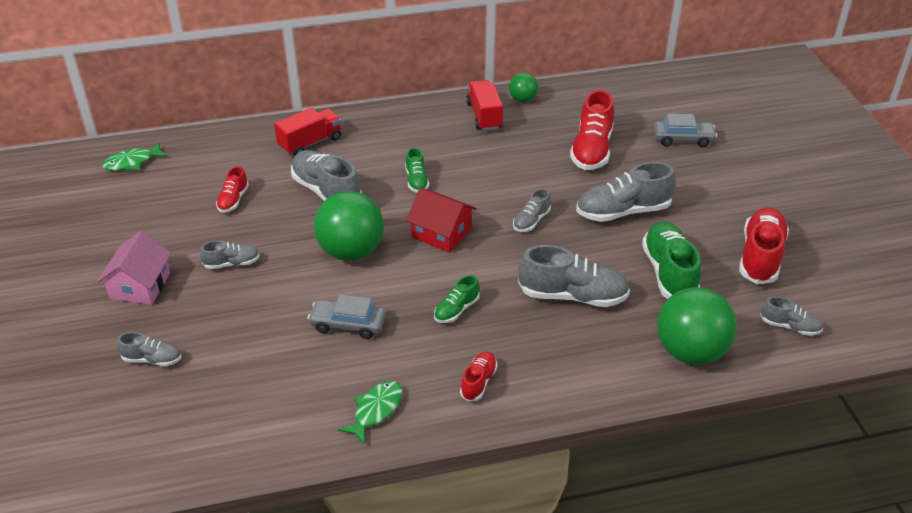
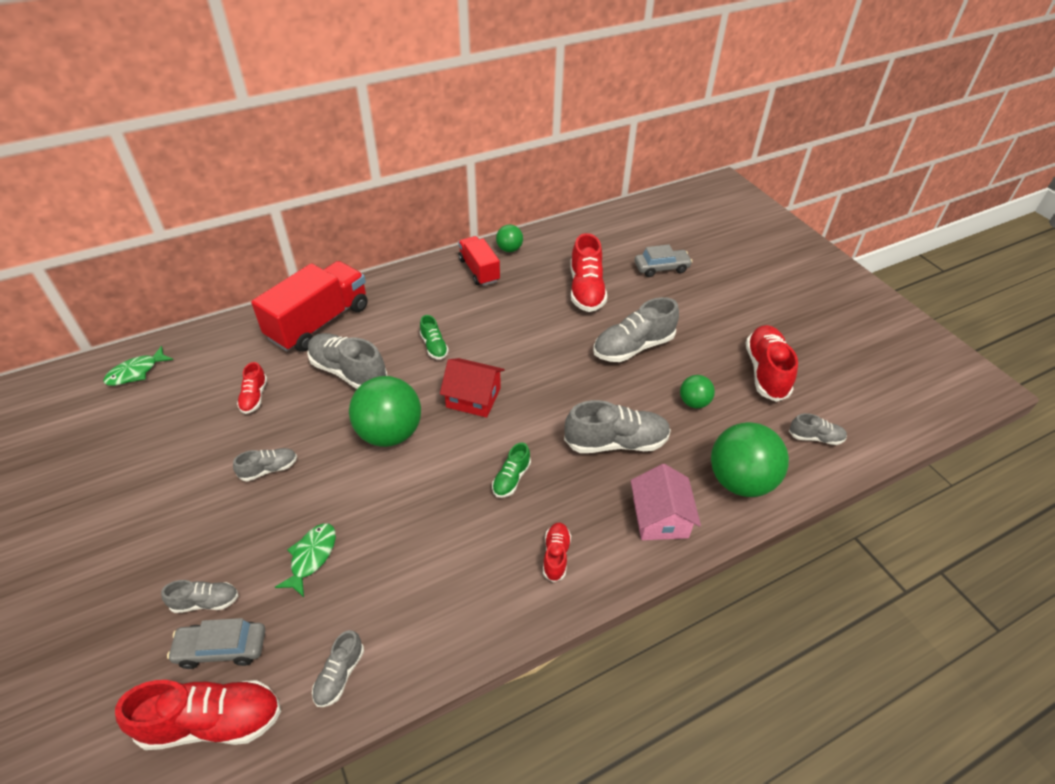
camera: 15 degrees left, 5 degrees up
pink house [97,231,172,305] -> pink house moved to [631,464,701,540]
red truck [274,108,341,156] -> red truck [251,261,368,352], size x1.69
grey car [308,295,386,339] -> grey car moved to [167,618,265,669]
green fish [338,381,403,444] -> green fish moved to [275,523,336,597]
grey shoe [513,188,551,232] -> grey shoe moved to [312,630,364,707]
green shoe [642,221,701,299] -> green ball [680,375,715,408]
none -> red shoe [115,680,281,750]

